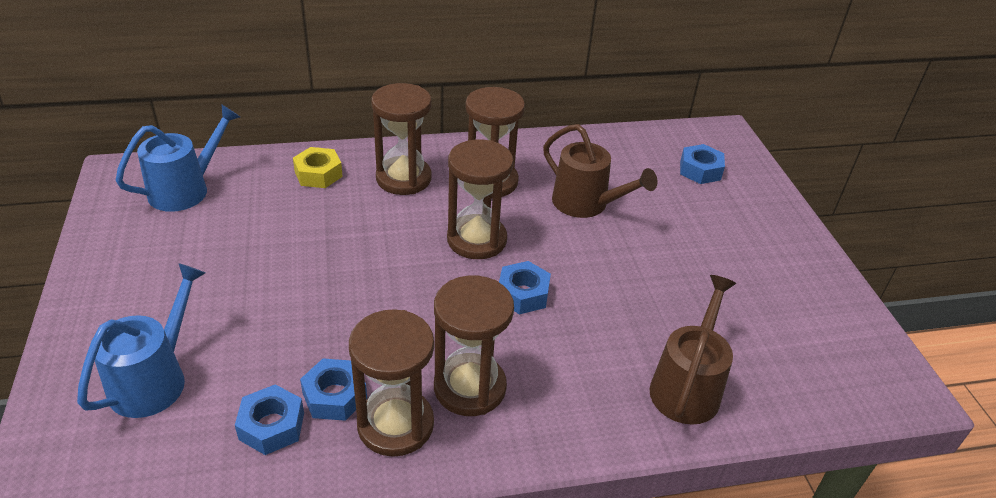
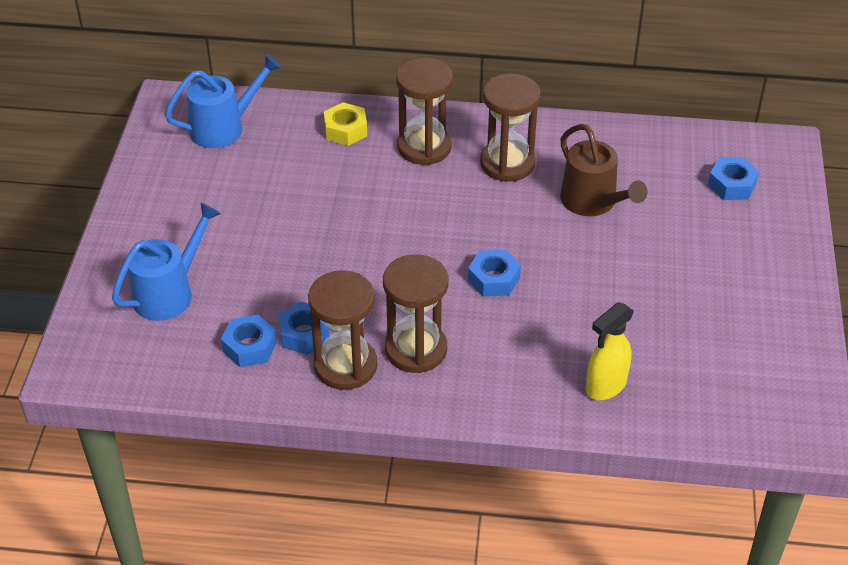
camera: 20 degrees right, 5 degrees up
brown hourglass [447,139,513,259] -> none
brown watering can [650,275,736,425] -> yellow spray bottle [586,302,634,400]

